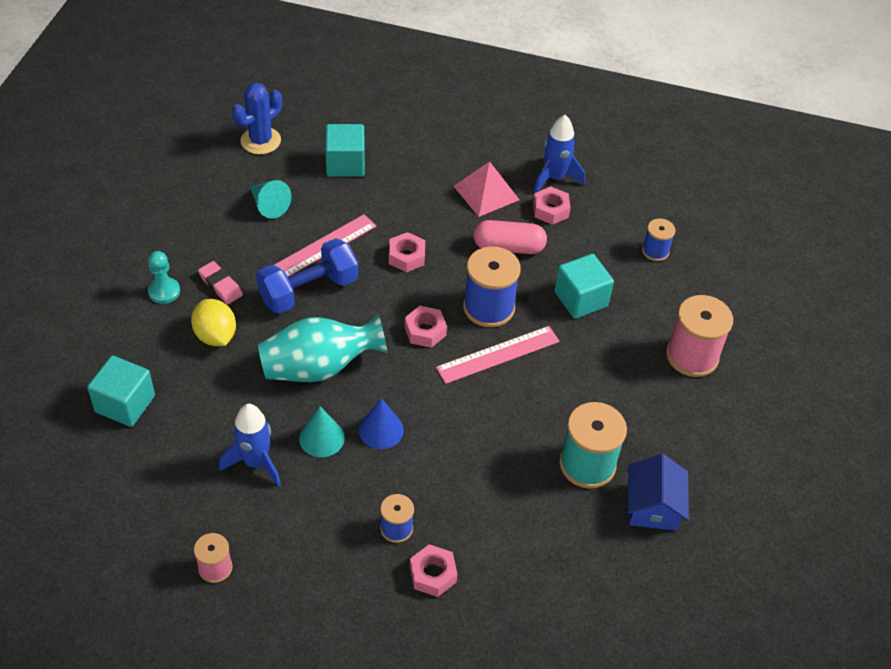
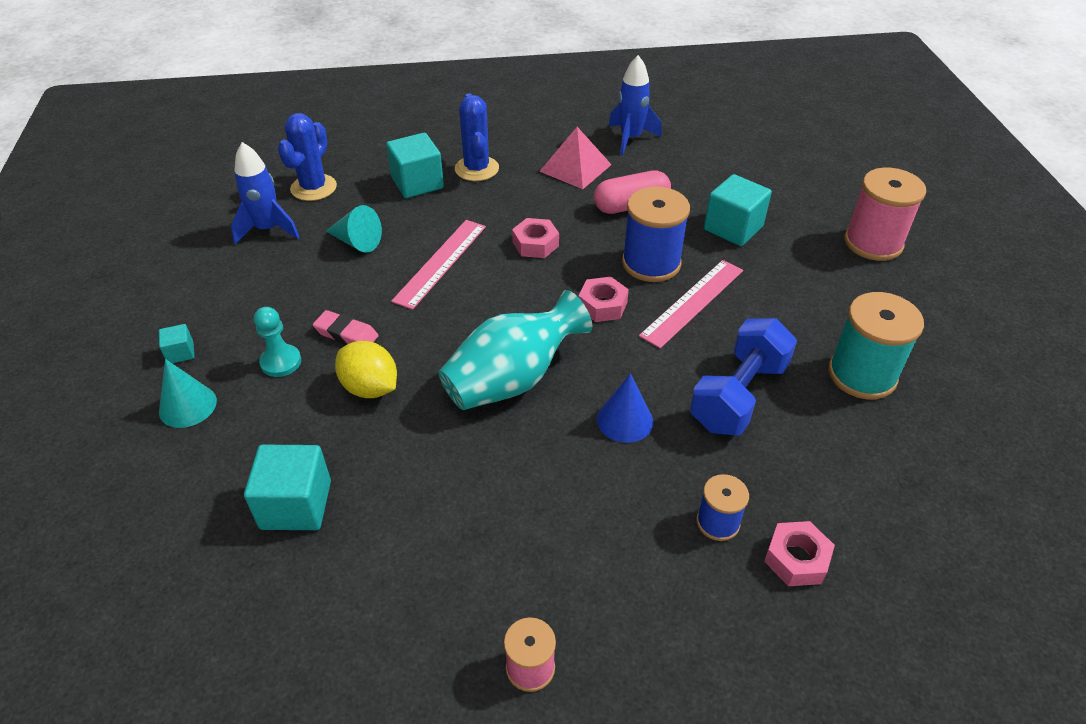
camera: 20 degrees left, 5 degrees down
blue rocket [219,404,281,487] -> blue rocket moved to [231,142,300,244]
blue dumbbell [256,238,358,314] -> blue dumbbell moved to [690,318,797,435]
turquoise cone [299,407,345,457] -> turquoise cone moved to [159,359,217,428]
pink nut [533,186,570,225] -> none
blue house [628,454,689,531] -> none
blue spool [642,219,675,261] -> none
none -> turquoise cube [159,324,194,363]
none -> blue cactus [455,93,499,181]

